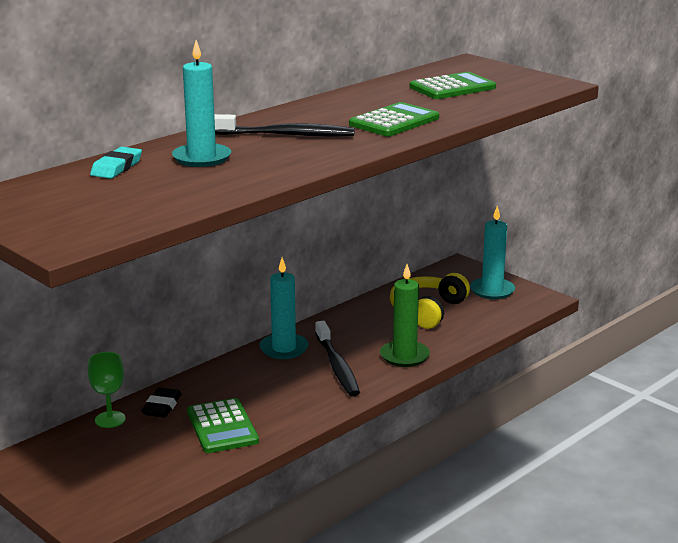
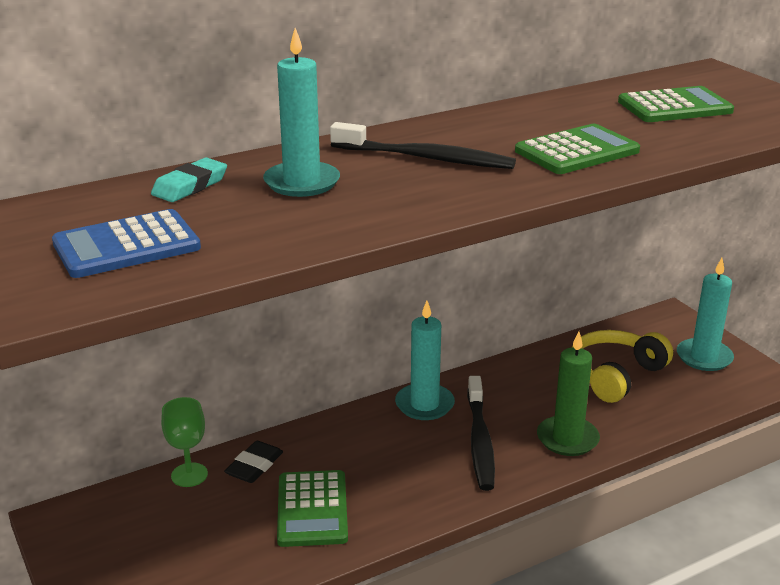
camera: 15 degrees right, 5 degrees up
none -> blue calculator [52,209,201,278]

